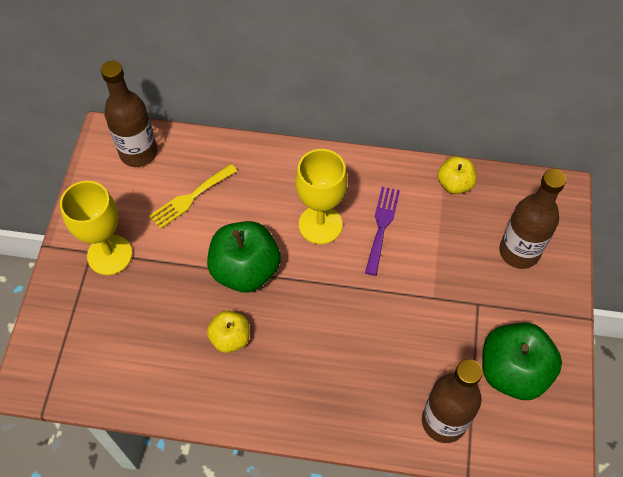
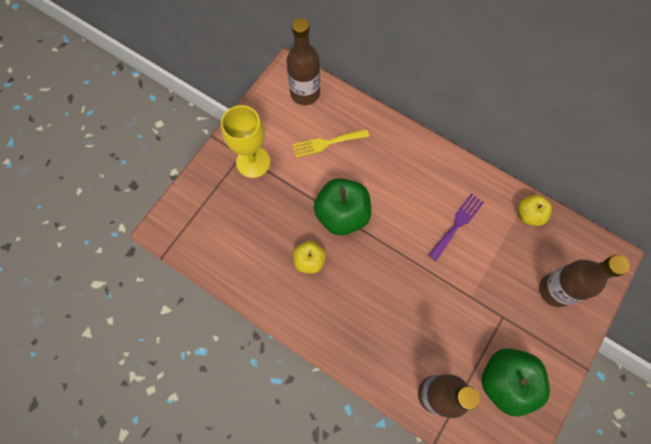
camera: 25 degrees right, 10 degrees up
yellow goblet [296,149,347,244] -> none

